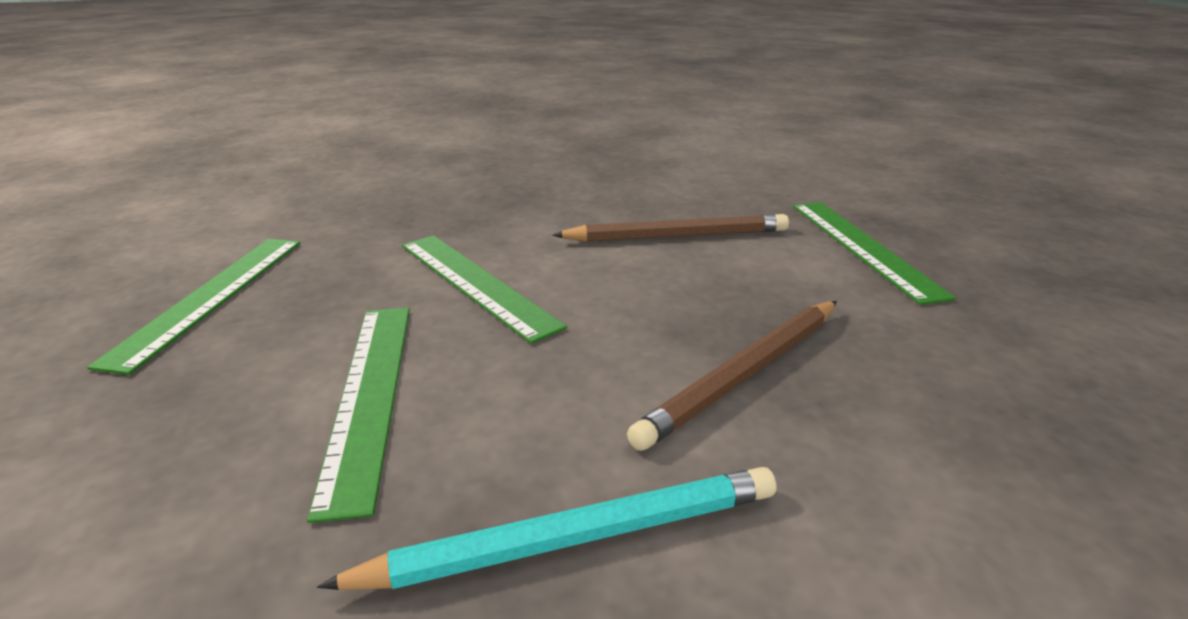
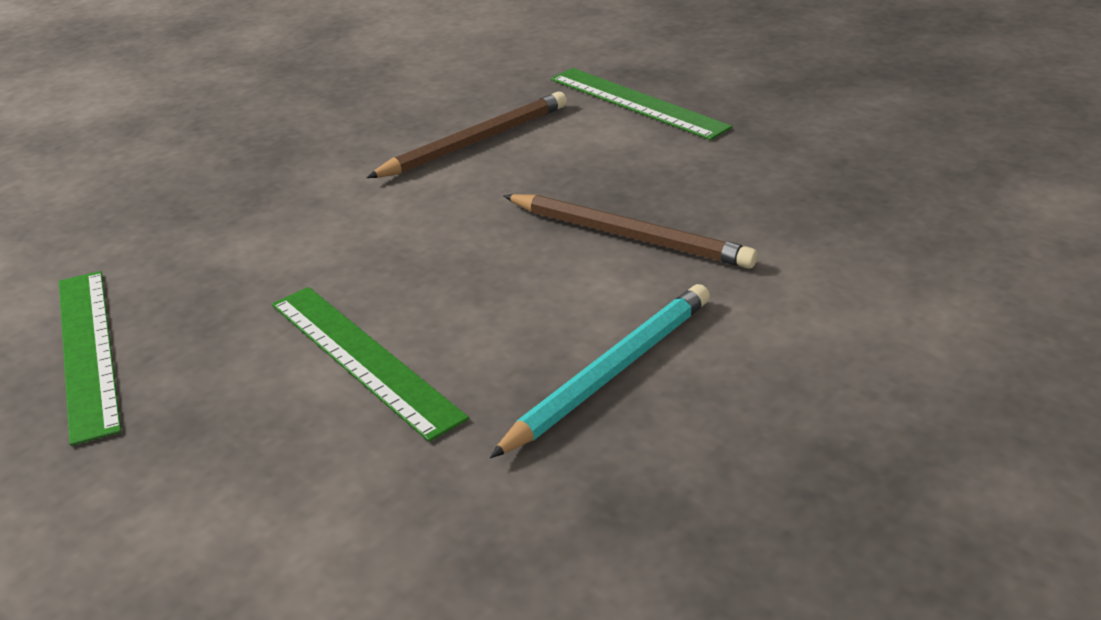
camera: 30 degrees left, 5 degrees up
green ruler [402,235,567,344] -> none
brown pencil [627,301,837,451] -> brown pencil turned 75 degrees counterclockwise [503,194,758,269]

